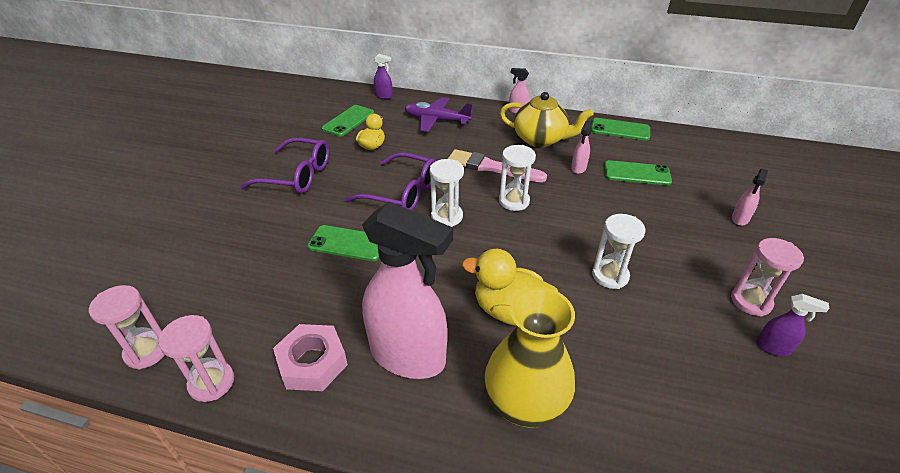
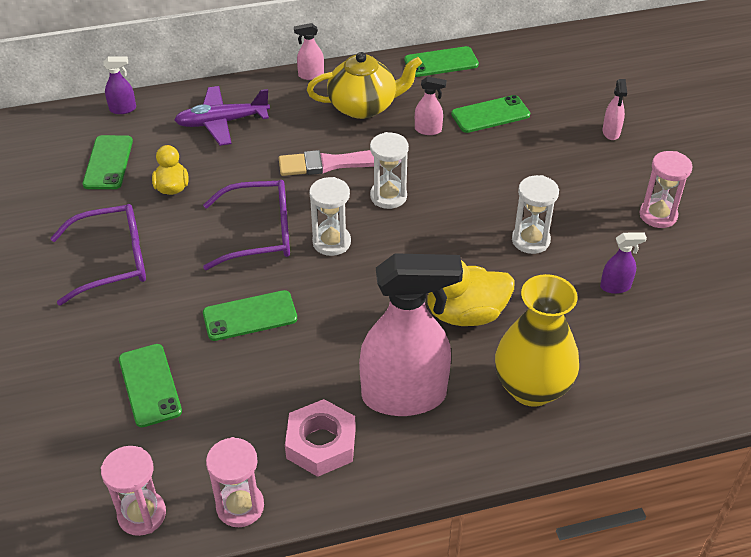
camera: 30 degrees left, 5 degrees up
pink spray bottle [571,121,592,174] -> pink spray bottle turned 75 degrees counterclockwise [415,76,447,135]
purple spray bottle [756,294,829,356] -> purple spray bottle moved to [600,232,647,294]
none -> green phone [119,344,182,427]

